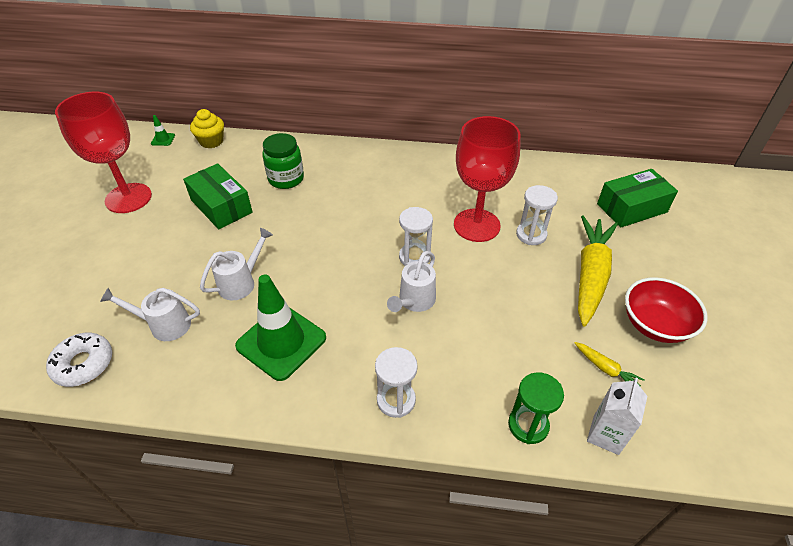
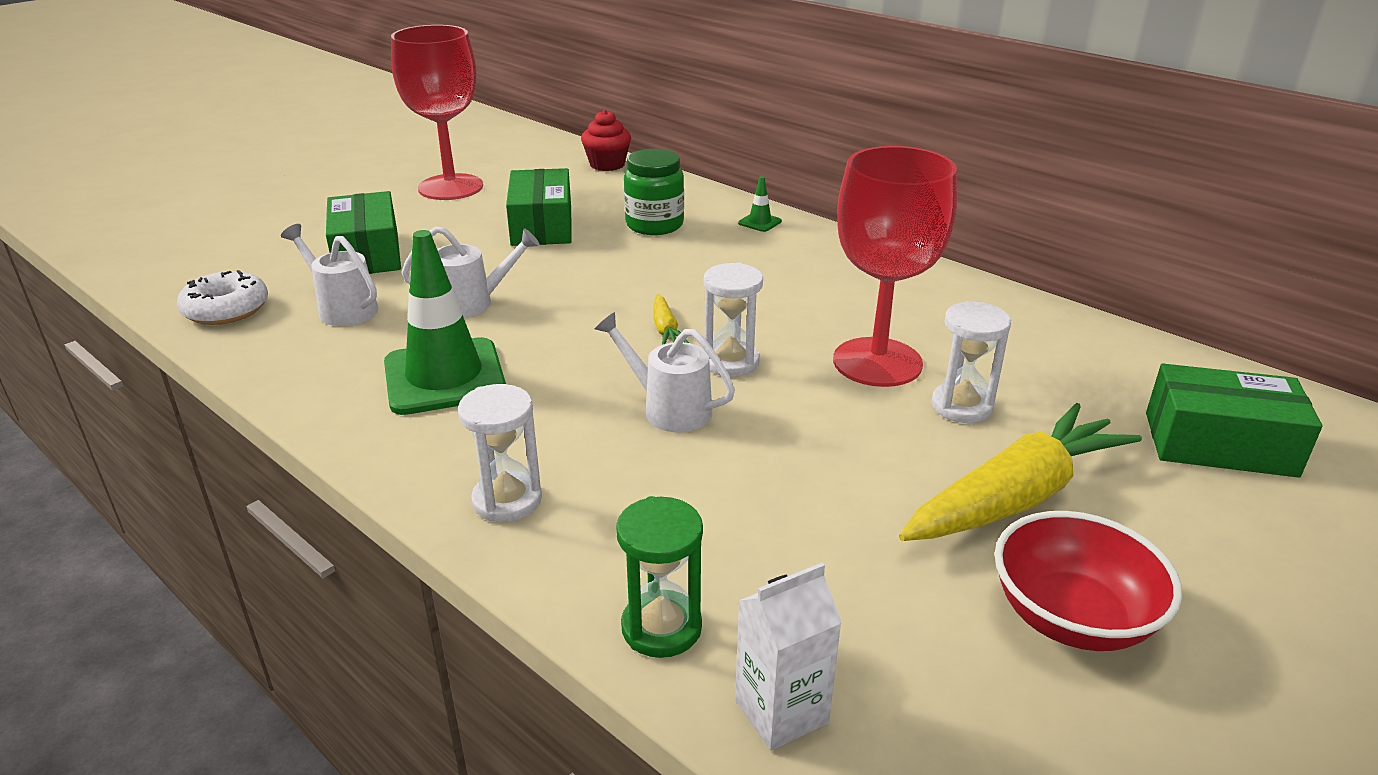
camera: 35 degrees right, 15 degrees down
green traffic cone [151,115,175,146] -> green traffic cone moved to [738,176,782,232]
yellow cupcake [190,109,224,148] -> red cupcake [581,110,631,171]
white watering can [387,251,436,312] -> white watering can turned 60 degrees clockwise [595,312,735,432]
yellow carrot [575,342,645,386] -> yellow carrot moved to [653,294,689,345]
none -> green box [326,191,401,274]

